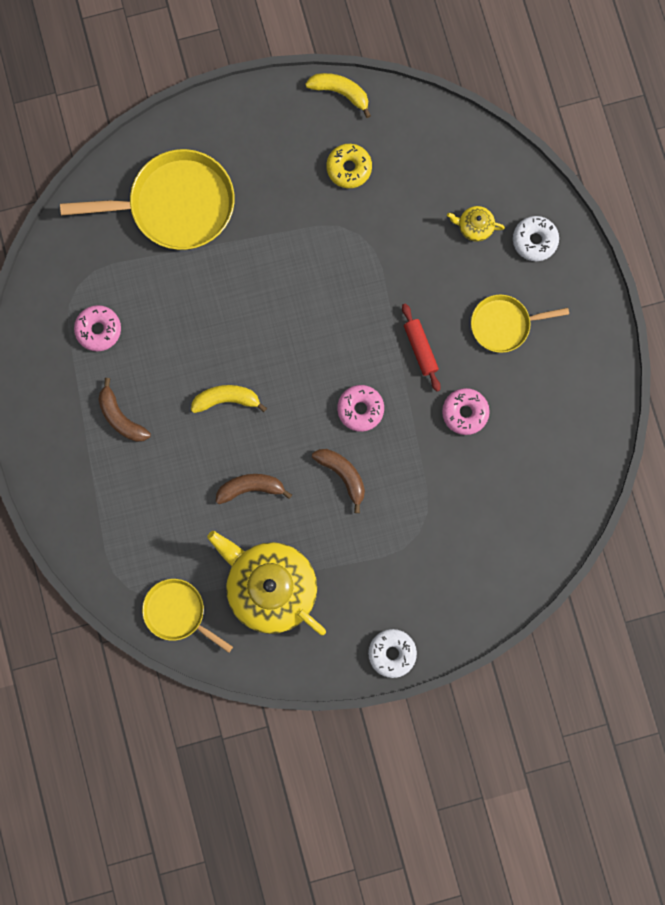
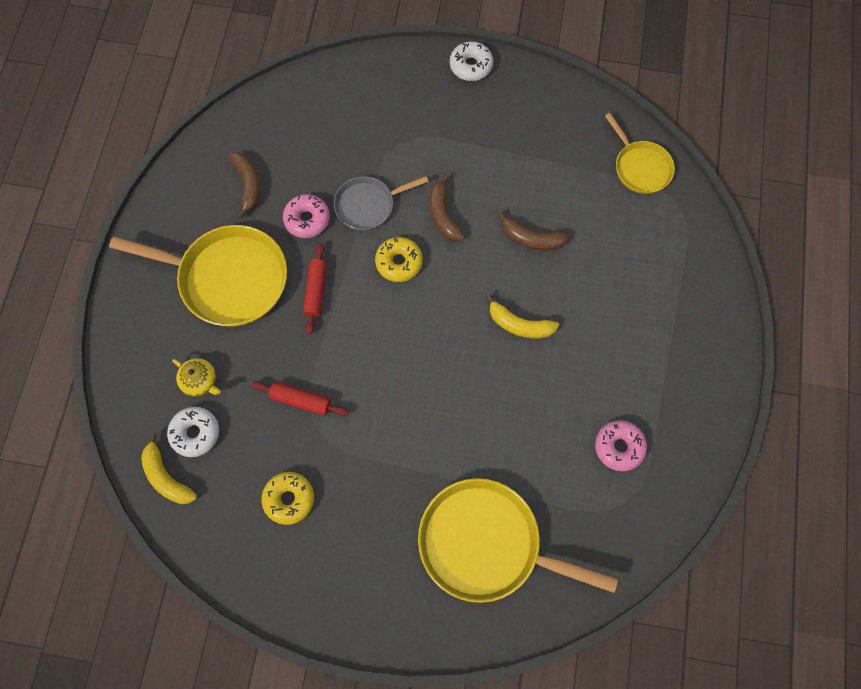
camera: 155 degrees left, 10 degrees down
brown banana [98,378,151,442] -> brown banana moved to [229,152,261,219]
yellow teapot [207,531,326,635] -> none
yellow banana [305,73,371,118] -> yellow banana moved to [141,433,197,504]
pink donut [337,385,384,432] -> yellow donut [375,237,423,282]
yellow pan [471,295,569,353] -> yellow pan [109,225,287,326], size x1.77
white donut [513,216,559,261] -> white donut moved to [167,407,219,457]
none -> red rolling pin [251,381,349,416]
none -> grey pan [334,176,429,231]

